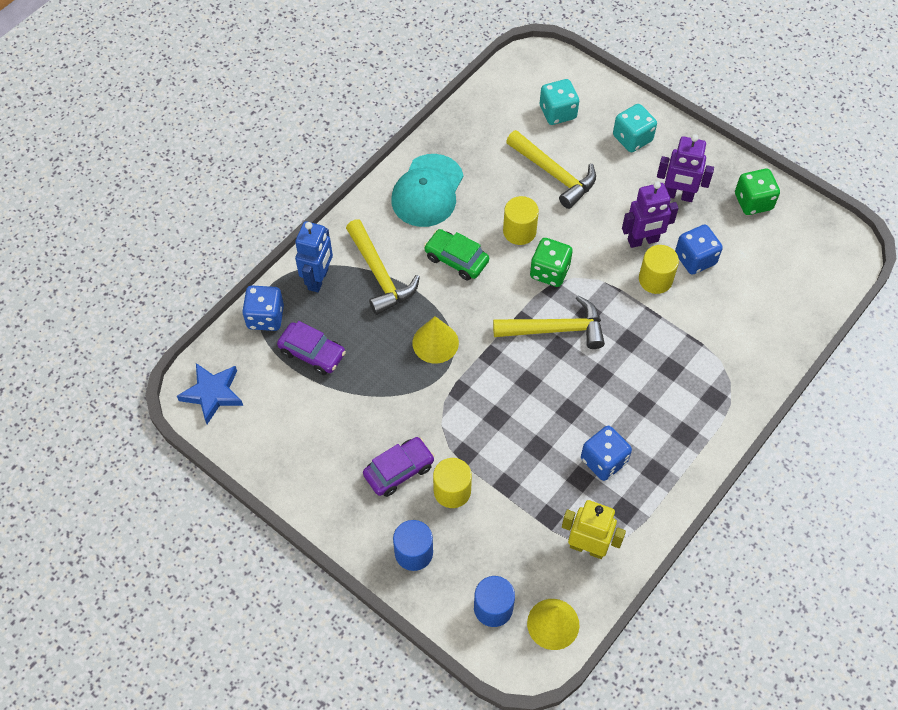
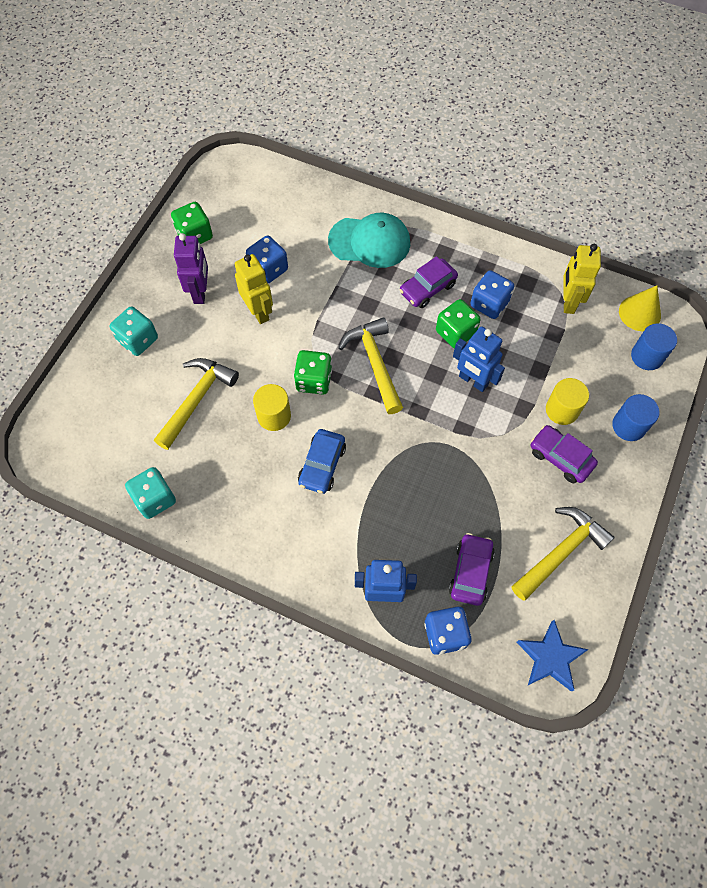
camera: 105 degrees left, 5 degrees up
yellow hammer [346,219,420,315] -> yellow hammer moved to [511,507,615,601]
turquoise cap [391,154,463,227] -> turquoise cap moved to [328,213,410,268]
yellow cone [412,316,459,363] -> none
green car [424,229,489,281] -> blue car [298,429,346,494]
turquoise dice [540,79,579,125] -> turquoise dice moved to [125,467,176,519]
purple robot [622,181,679,248] -> yellow robot [235,254,273,324]
yellow cylinder [639,245,679,294] -> none
none -> purple car [399,256,458,308]
none -> green dice [436,299,481,349]
none -> blue robot [453,326,505,392]

